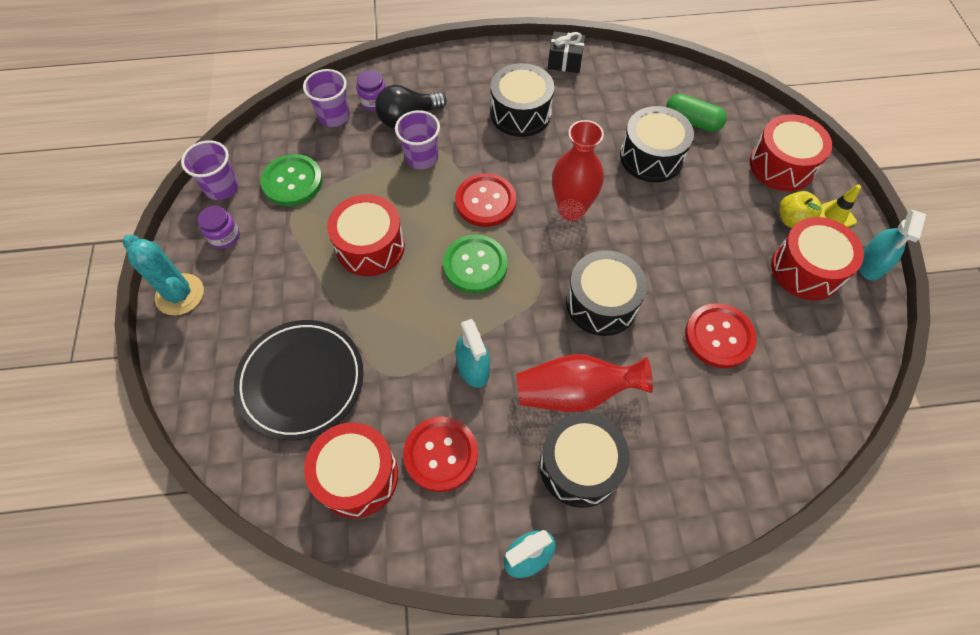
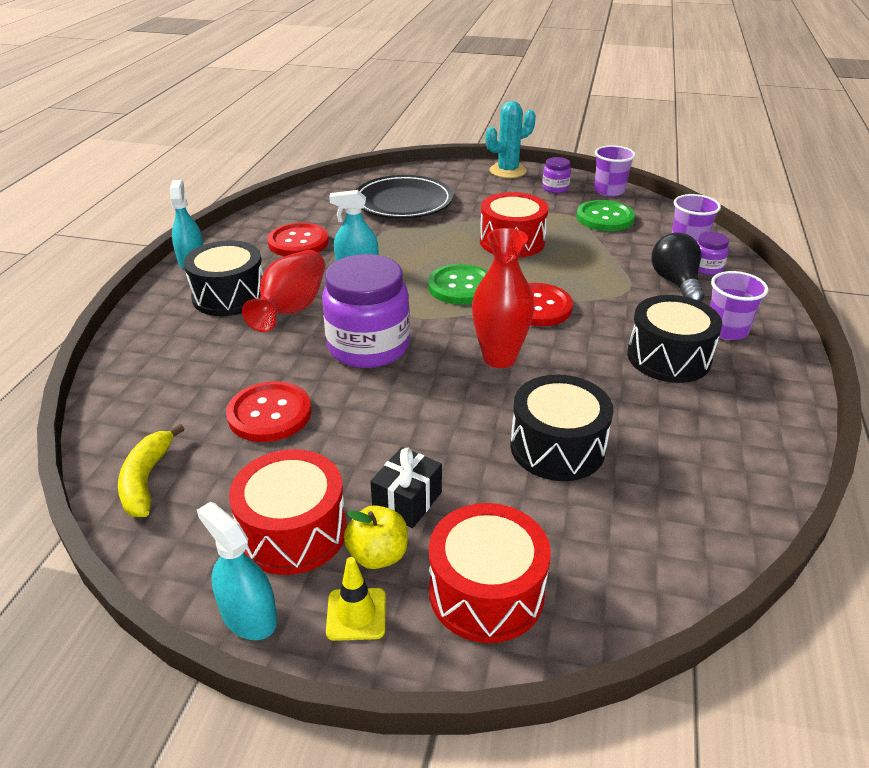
camera: 110 degrees right, 25 degrees down
red drum [304,422,398,518] -> none
purple cup [395,110,440,169] -> purple cup moved to [710,271,768,340]
black gift [548,31,586,73] -> black gift moved to [370,447,442,528]
black drum [566,250,647,336] -> purple jar [322,254,410,368]
green capsule [666,94,727,132] -> none
none -> yellow banana [118,424,184,517]

